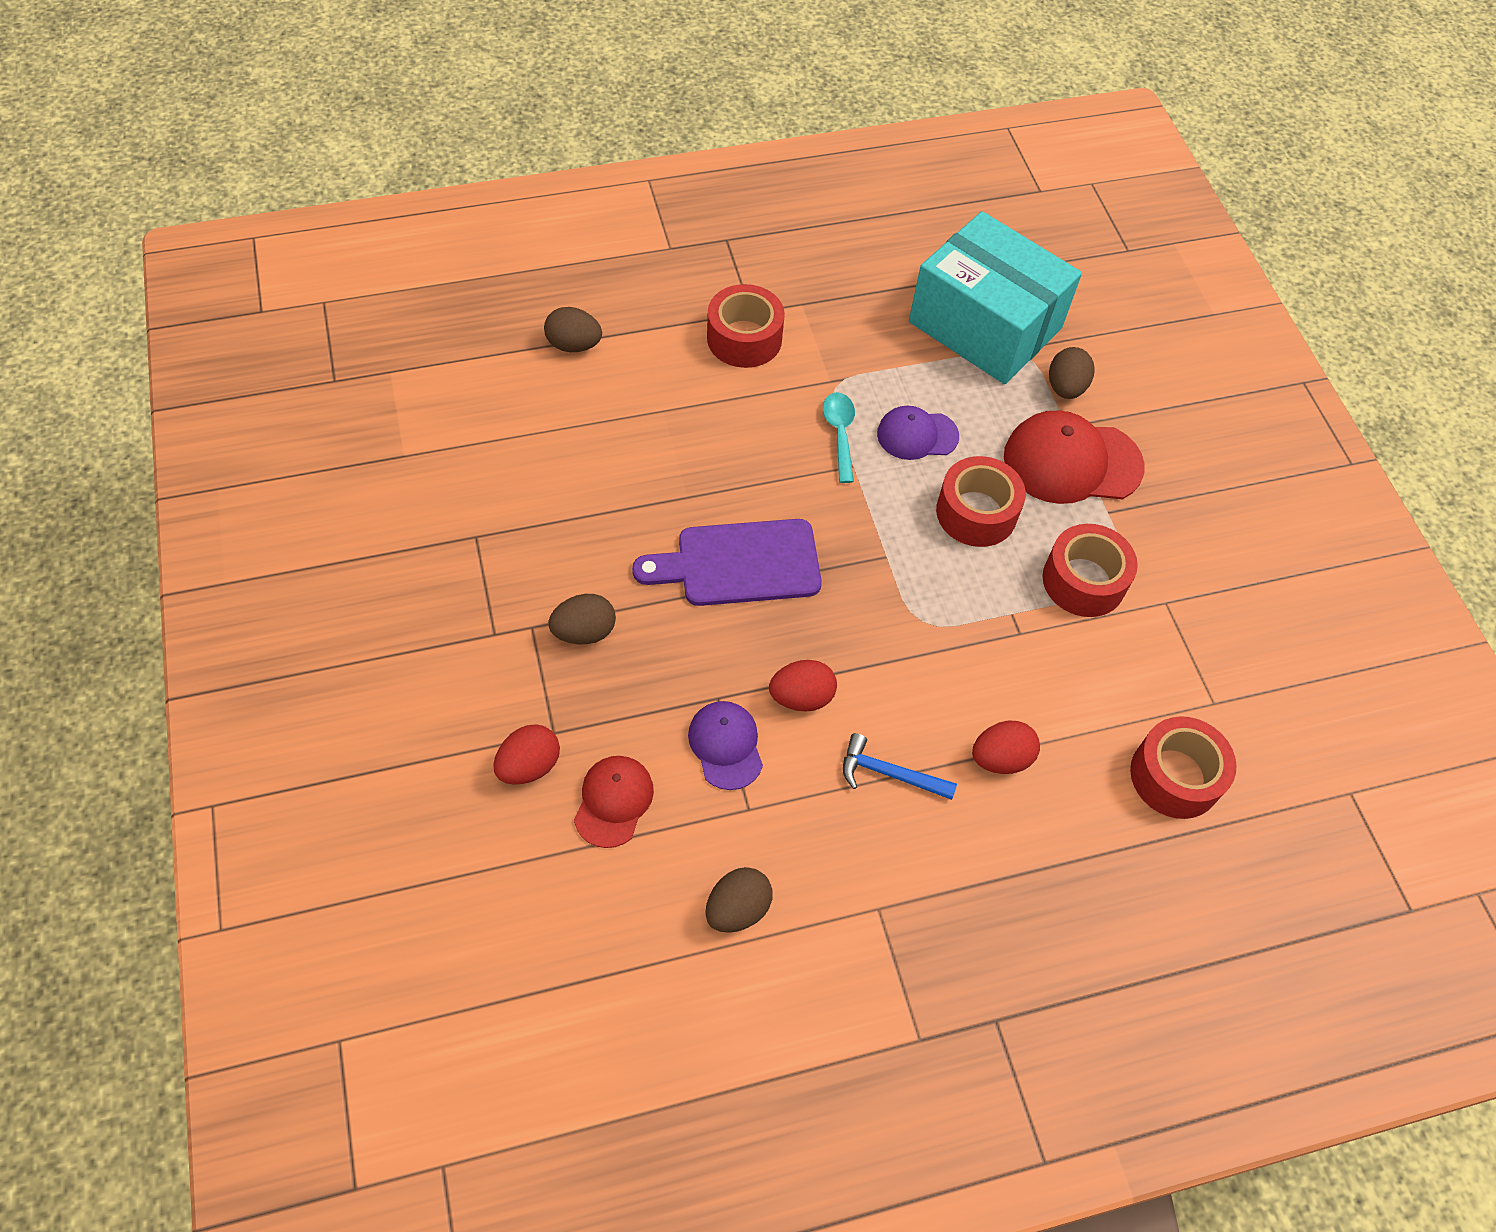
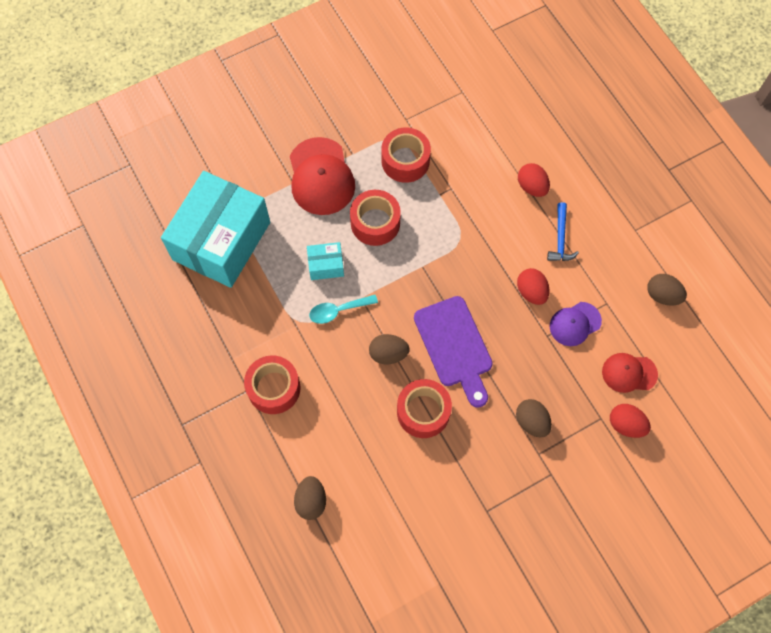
camera: 100 degrees left, 10 degrees up
purple cap [877,406,959,460] -> turquoise box [307,242,344,280]
brown egg [1049,347,1095,399] -> brown egg moved to [369,334,410,364]
red tape [1130,716,1237,819] -> red tape moved to [397,379,452,438]

